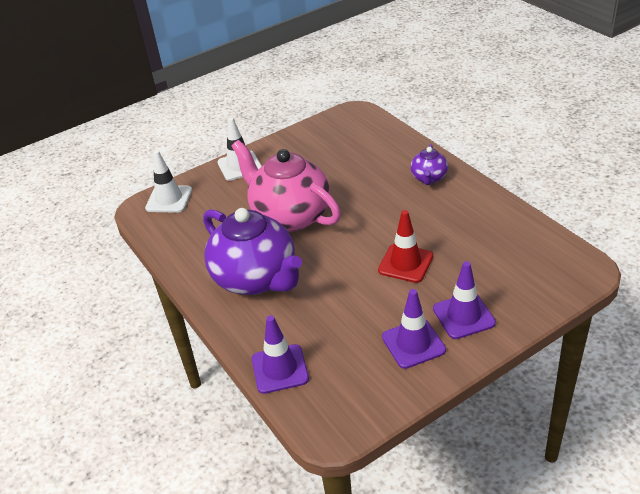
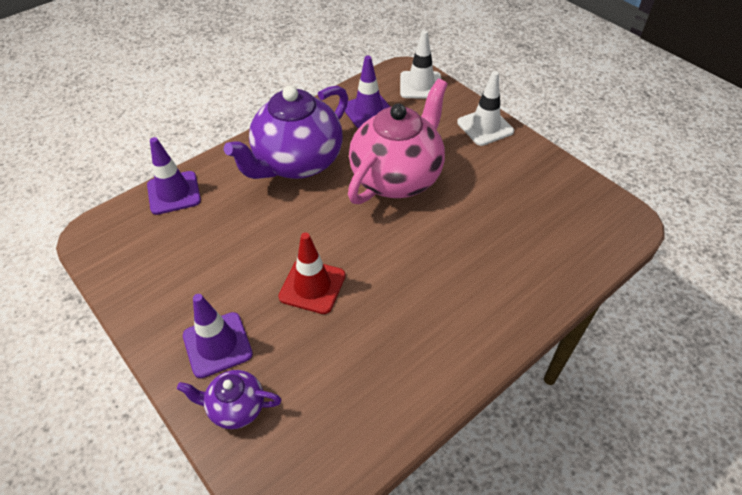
camera: 80 degrees right, 10 degrees up
purple traffic cone [382,289,446,369] -> purple traffic cone moved to [345,56,390,128]
purple teapot [411,144,448,185] -> purple teapot moved to [177,370,282,429]

